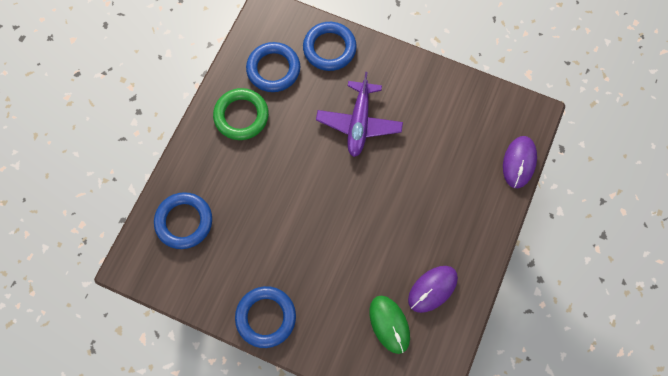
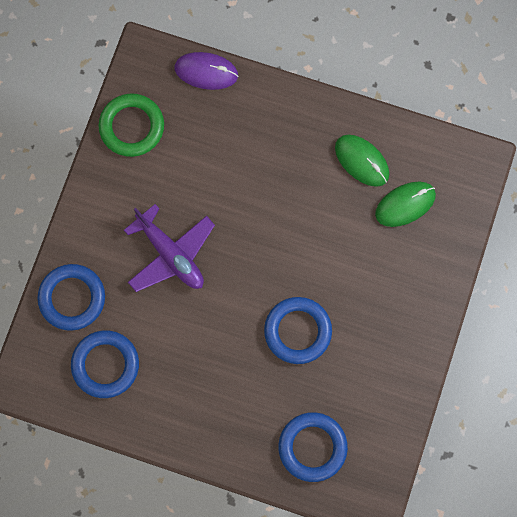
camera: 95 degrees left, 5 degrees up
green ring [213,88,269,140] -> green ring moved to [98,93,164,157]
blue ring [235,286,296,348] -> blue ring moved to [264,297,332,364]
purple plane [316,72,403,157] -> purple plane turned 45 degrees clockwise [124,204,215,292]
purple mouse [408,266,458,313] -> green mouse [335,135,389,187]

